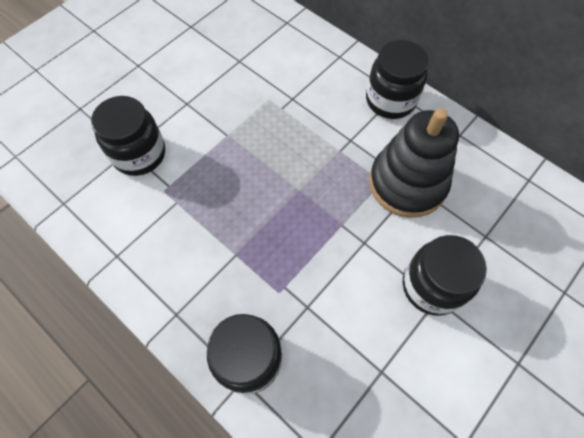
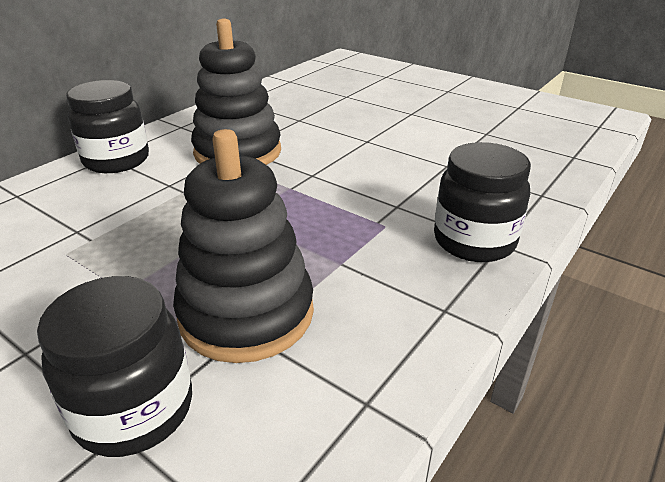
camera: 95 degrees left, 30 degrees down
black jar [403,235,487,316] -> none
none -> black stacking toy [173,129,314,363]

